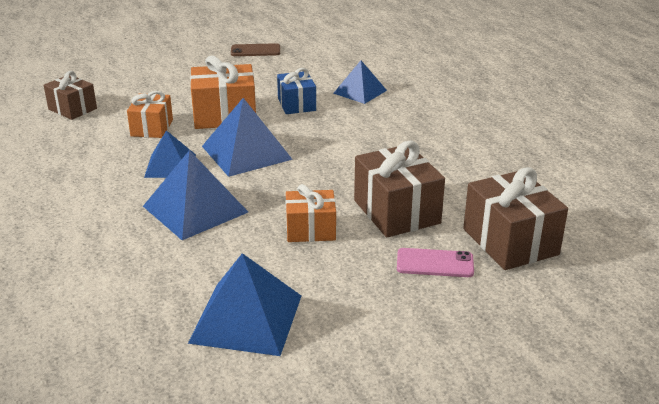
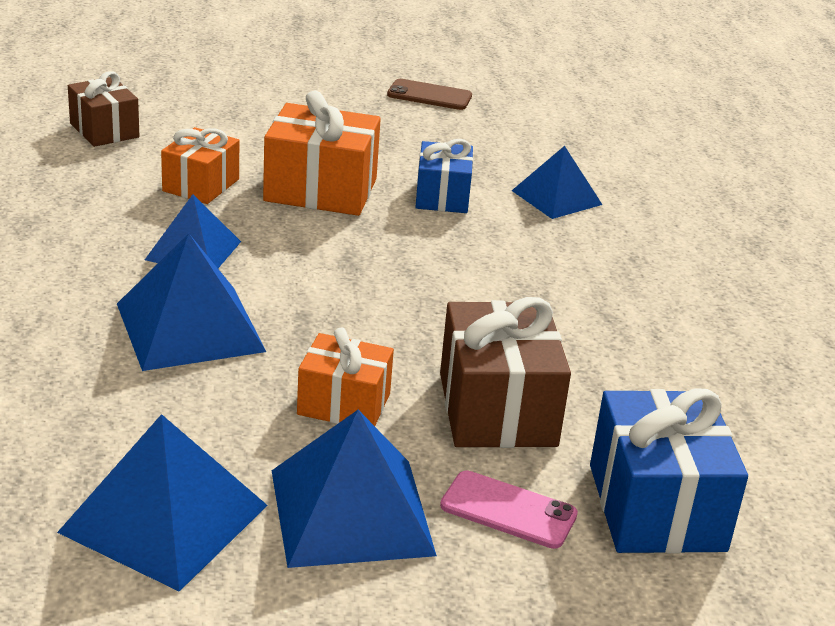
camera: 15 degrees right, 0 degrees up
blue pyramid [202,98,293,177] -> blue pyramid moved to [271,410,437,568]
brown gift [463,167,568,270] -> blue gift [590,389,748,554]

